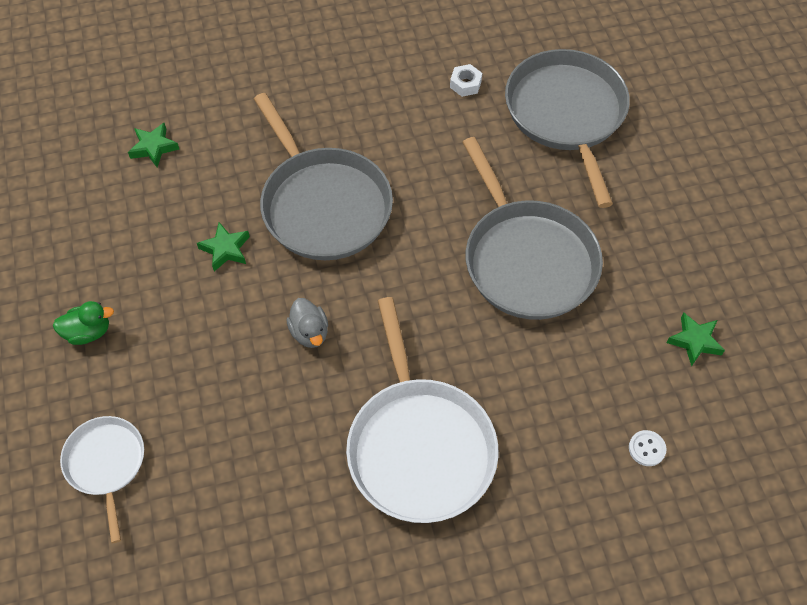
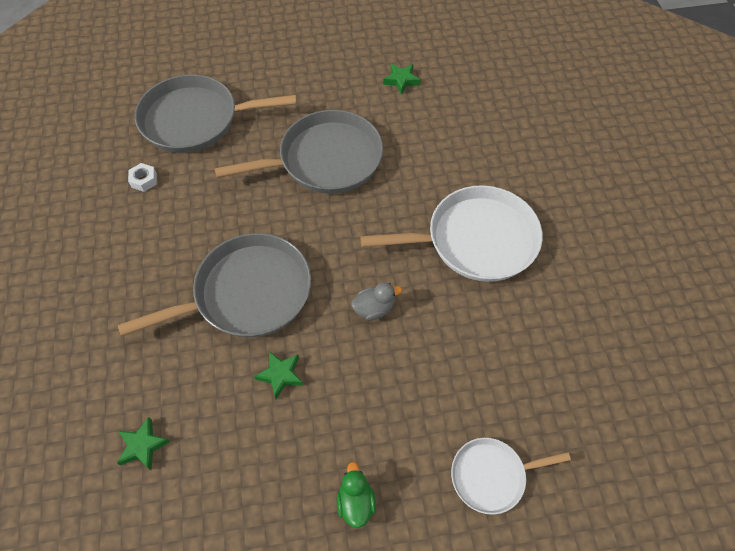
camera: 85 degrees left, 0 degrees up
white button [629,430,667,466] -> none

